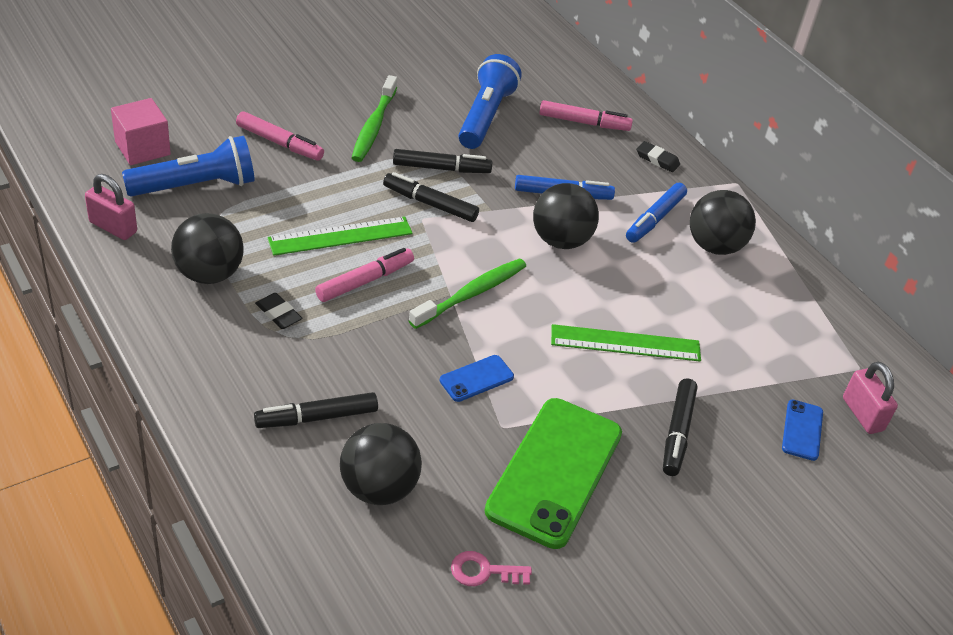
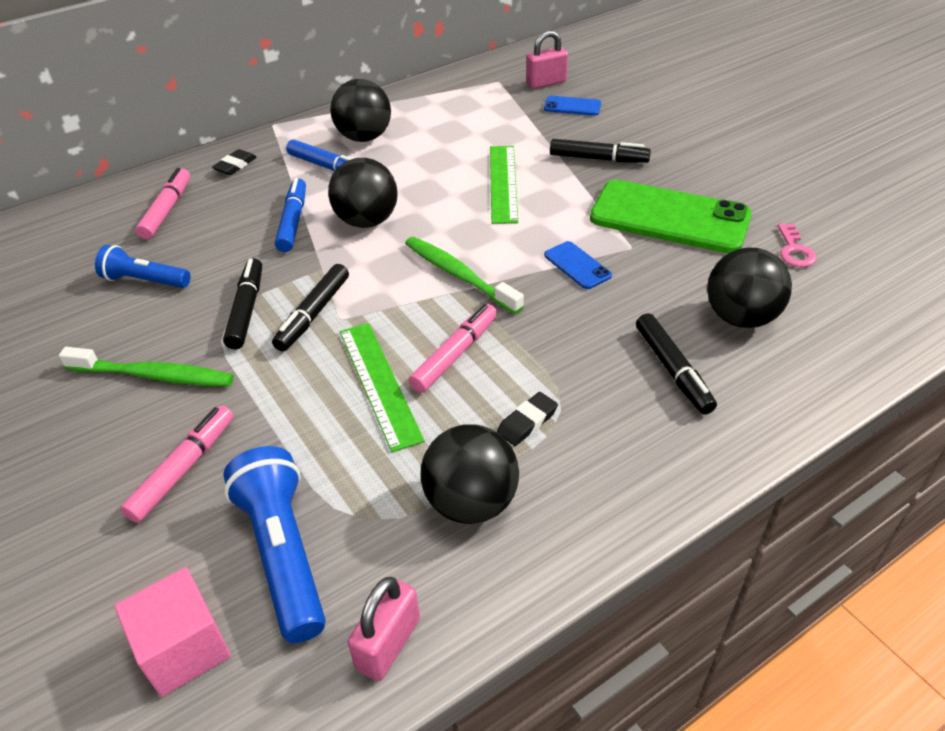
camera: 85 degrees left, 0 degrees up
pink marker [315,248,414,302] -> pink marker turned 75 degrees clockwise [409,304,497,393]
blue flashlight [458,54,522,149] -> blue flashlight [95,245,190,288], size x0.64

